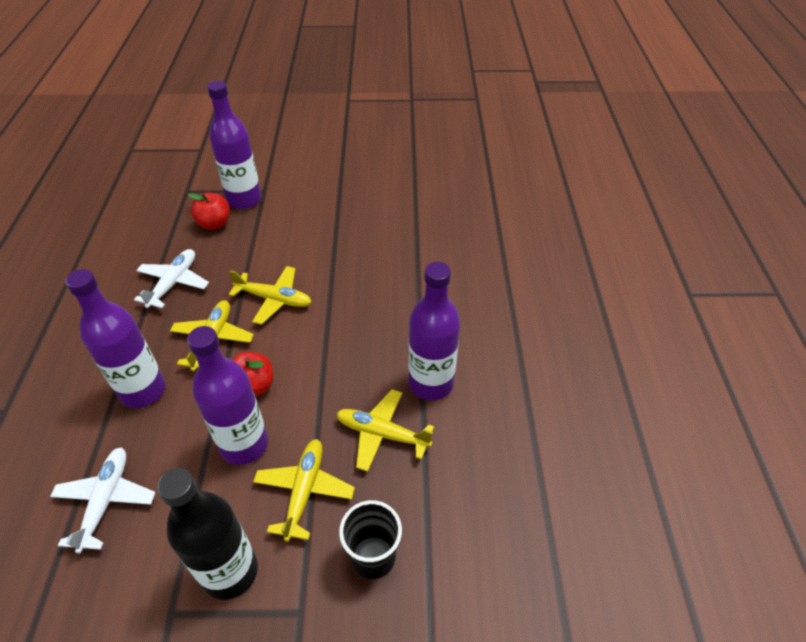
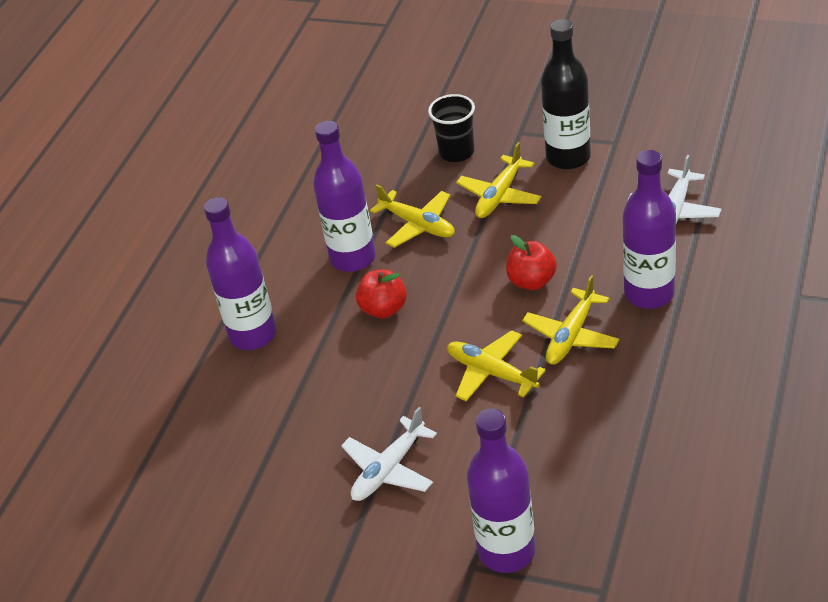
camera: 155 degrees left, 5 degrees down
white plane [134,249,209,308] -> white plane moved to [341,407,437,501]
purple bottle [187,326,268,465] -> purple bottle moved to [204,197,277,350]
red apple [188,192,230,230] -> red apple moved to [356,269,407,319]

